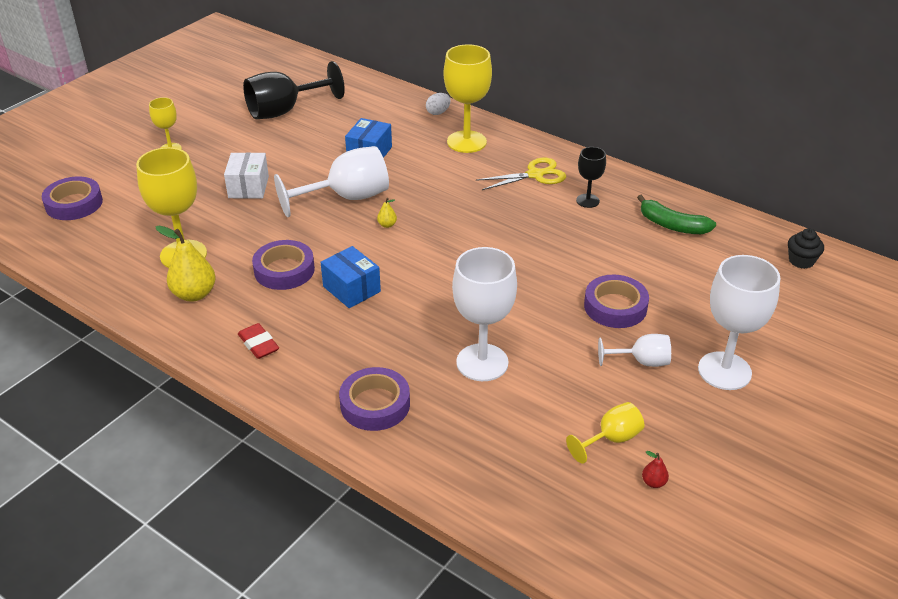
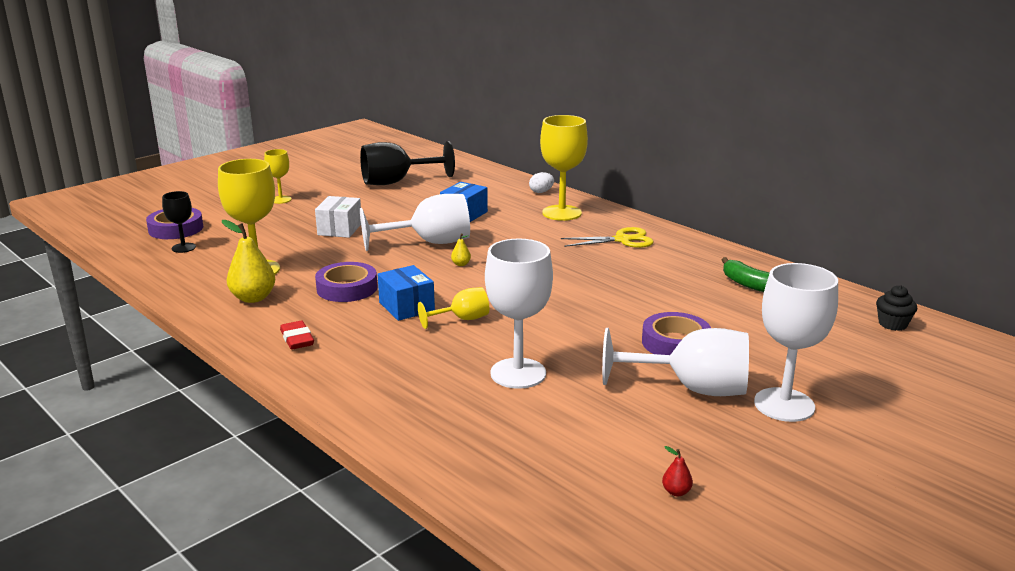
camera: 10 degrees right, 15 degrees down
purple tape [339,367,410,431] -> none
yellow goblet [566,402,644,464] -> yellow goblet moved to [418,287,489,329]
black goblet [576,147,606,208] -> black goblet moved to [162,191,196,253]
white goblet [598,334,671,367] -> white goblet [602,328,749,396], size x1.85

